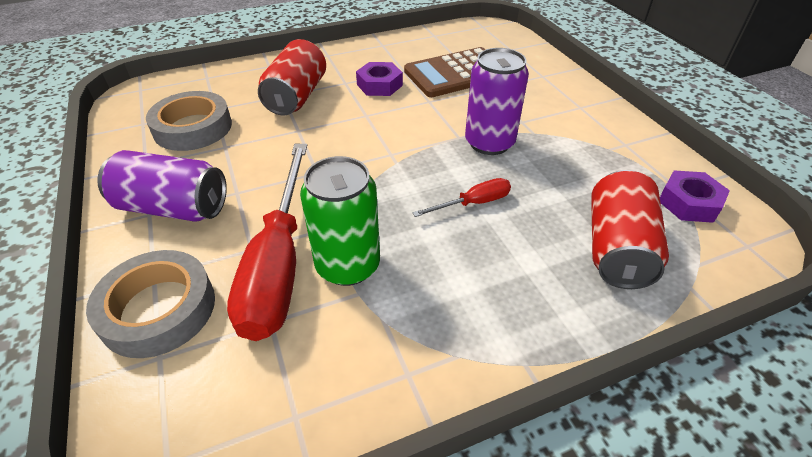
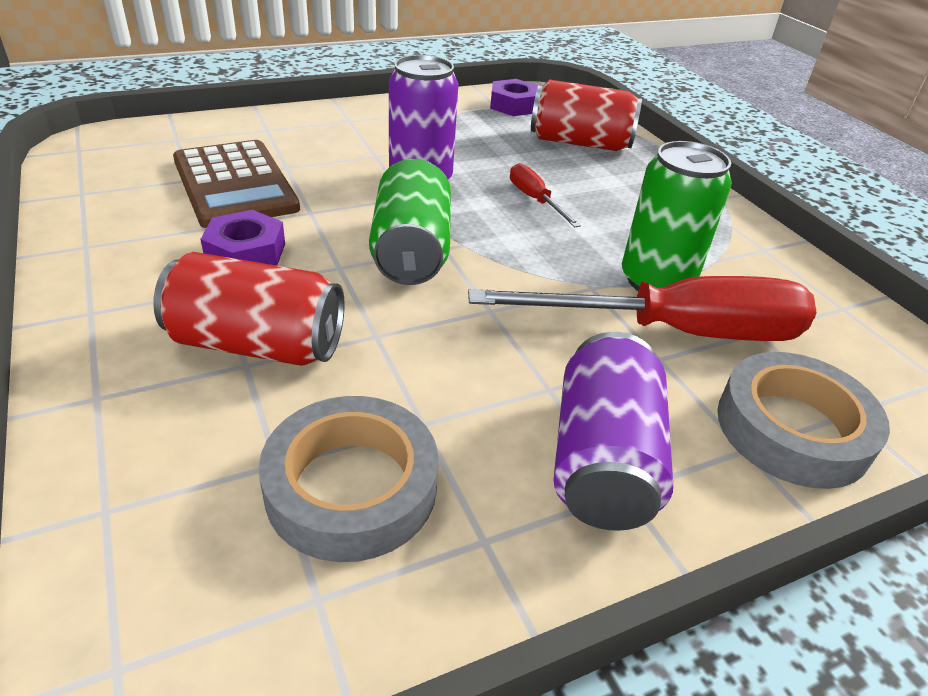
camera: 95 degrees left, 5 degrees down
none -> green can [369,159,451,285]

